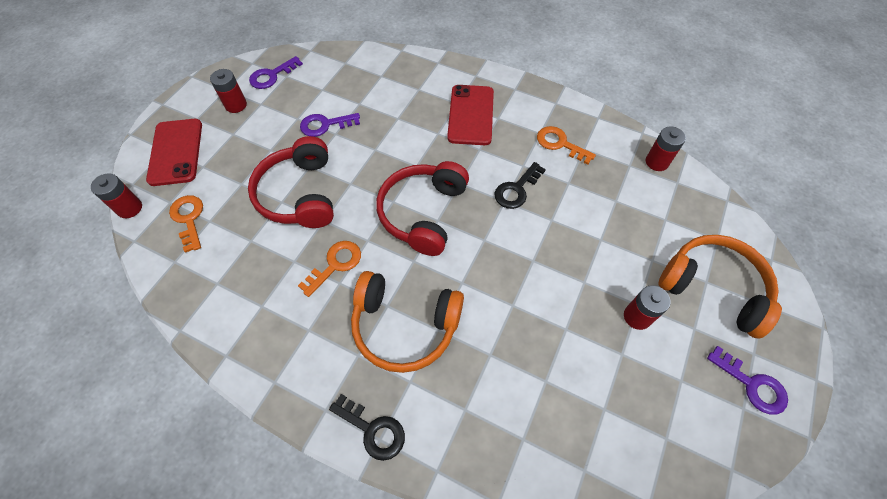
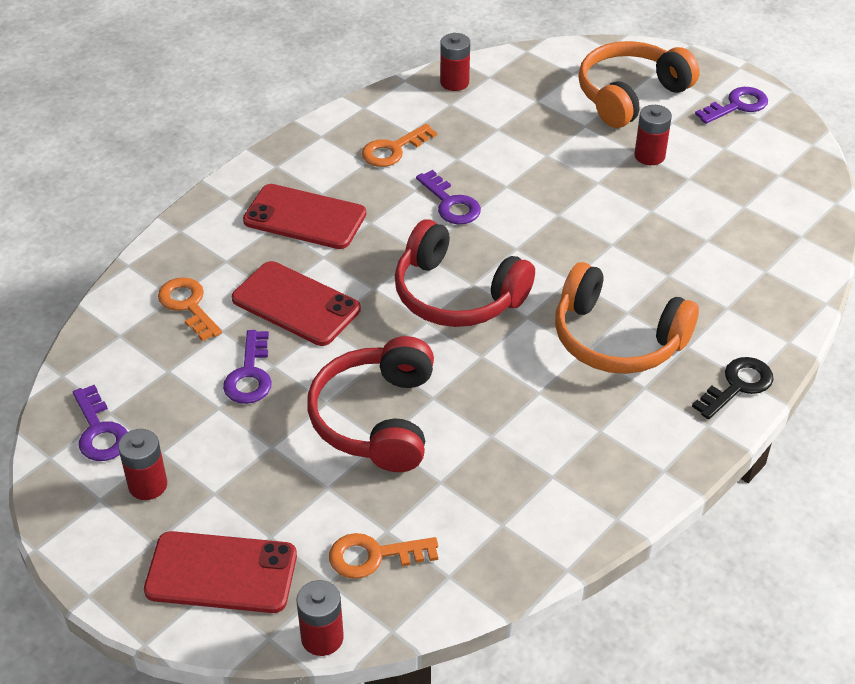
camera: 75 degrees left, 15 degrees down
red headphones [248,136,334,228] -> red headphones turned 90 degrees clockwise [307,336,434,472]
orange key [298,241,361,297] -> orange key moved to [158,277,222,341]
orange headphones [351,271,464,373] -> orange headphones turned 90 degrees clockwise [555,262,699,374]
black key [494,162,546,209] -> purple key [416,170,481,224]
none -> red phone [232,261,361,346]

